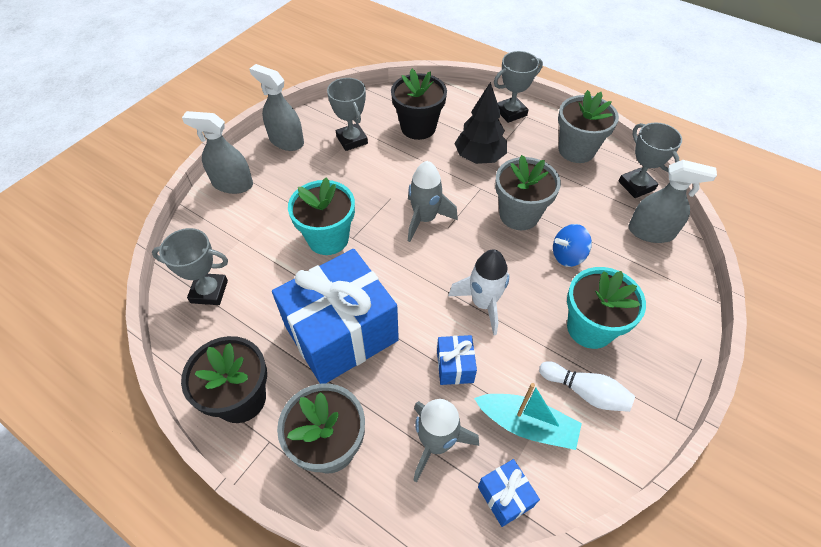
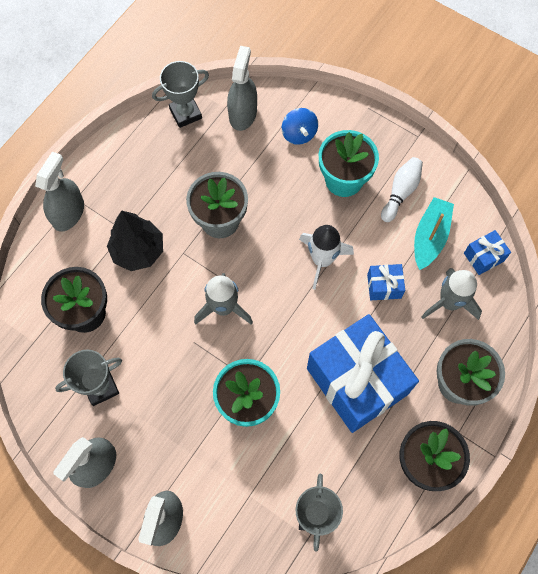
camera: 90 degrees left, 15 degrees up
grey trophy [494,51,543,123] -> grey spray bottle [35,151,84,232]
blue spinning top [553,224,592,267] -> blue spinning top moved to [282,108,318,145]
grey flower pot [558,90,619,163] -> none

